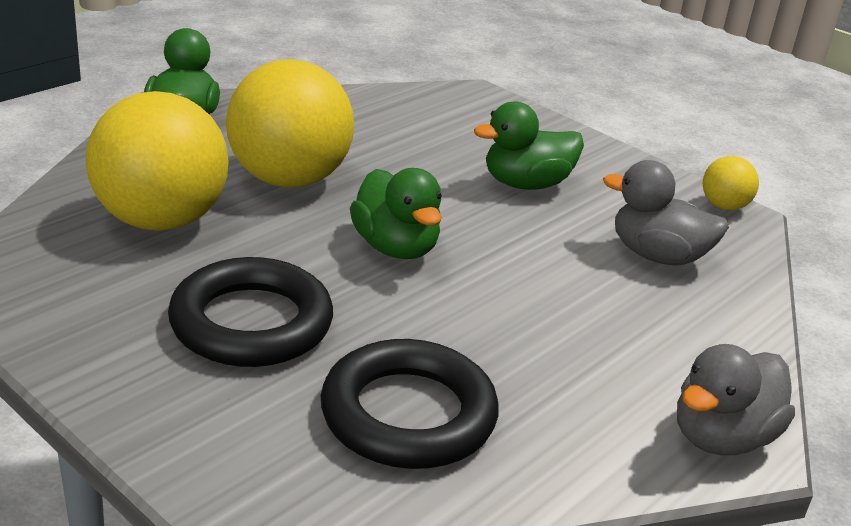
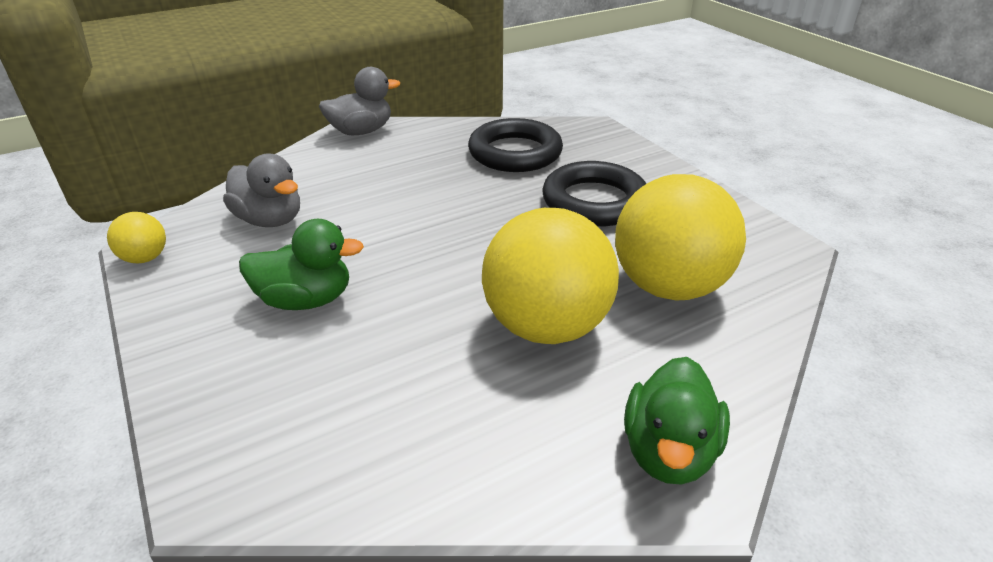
camera: 160 degrees left, 5 degrees up
green duck [350,168,442,259] -> none

